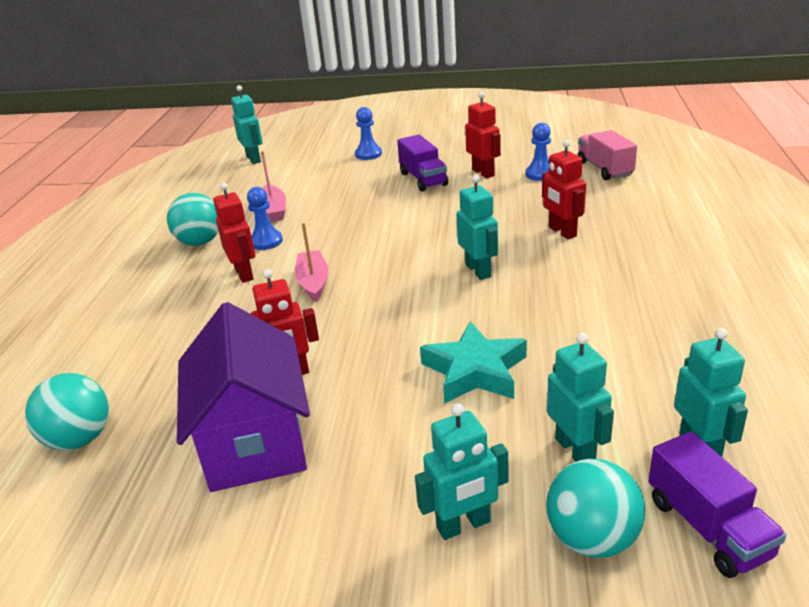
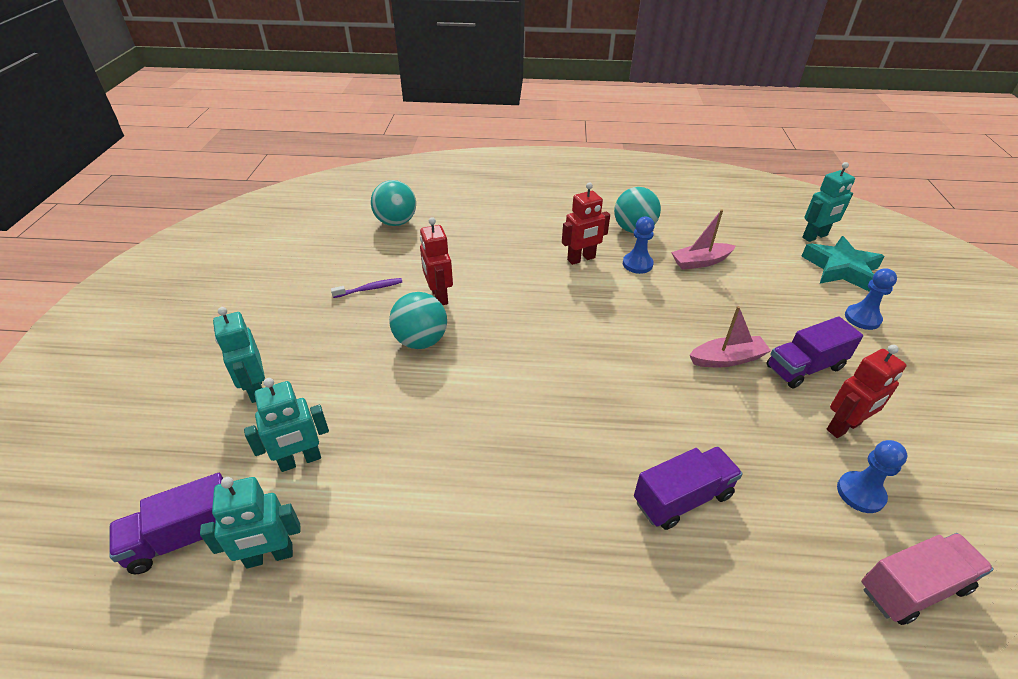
camera: 85 degrees right, 10 degrees up
purple house [177,302,310,492] -> purple toothbrush [331,278,402,298]
pink boat [295,223,328,302] -> pink boat moved to [689,306,771,367]
turquoise star [420,321,527,404] -> turquoise star moved to [801,236,885,292]
turquoise robot [457,175,498,280] -> none
red robot [542,140,586,239] -> purple truck [634,446,743,530]
turquoise ball [546,459,645,558] -> turquoise ball moved to [389,292,447,349]

